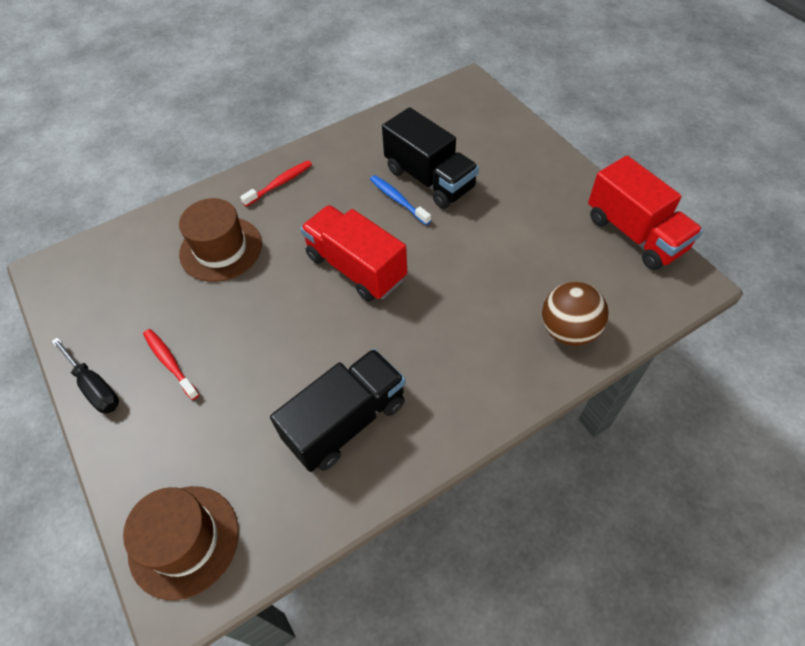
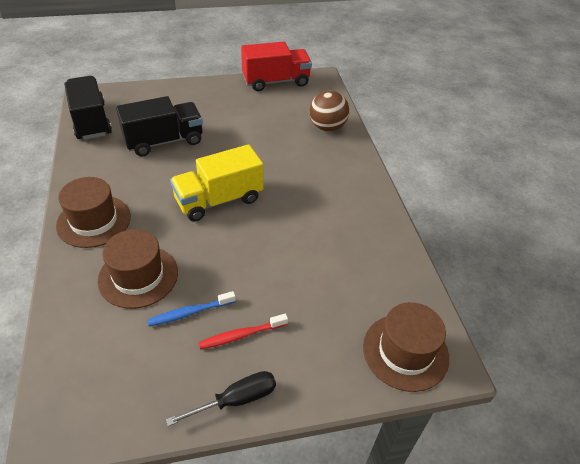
camera: 75 degrees left, 10 degrees down
red toothbrush [240,160,312,207] -> brown hat [56,177,131,248]
black truck [270,349,406,472] -> black truck moved to [64,76,112,140]
red truck [300,205,407,302] -> yellow truck [170,144,263,222]
blue toothbrush [370,175,431,225] -> blue toothbrush moved to [147,291,236,327]

